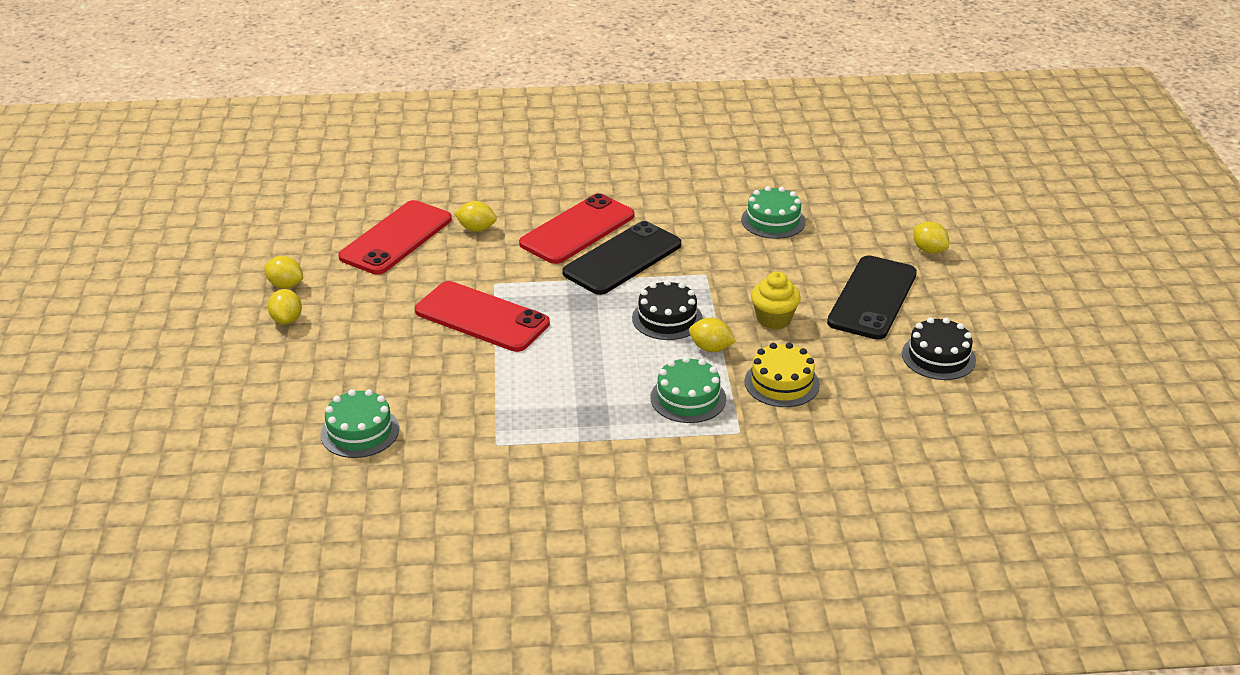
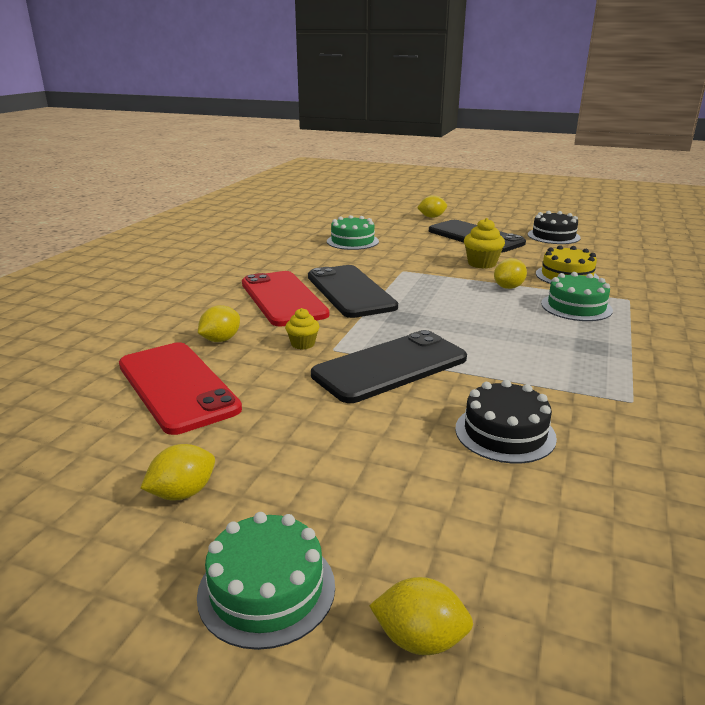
camera: 65 degrees left, 10 degrees down
yellow lemon [268,289,302,324] -> yellow lemon moved to [369,577,473,655]
green cake [321,389,399,458] -> green cake moved to [197,512,335,650]
red phone [415,281,550,352] -> black phone [311,330,467,403]
black cake [632,280,703,340] -> black cake moved to [455,380,557,463]
none -> yellow cupcake [285,308,319,350]

